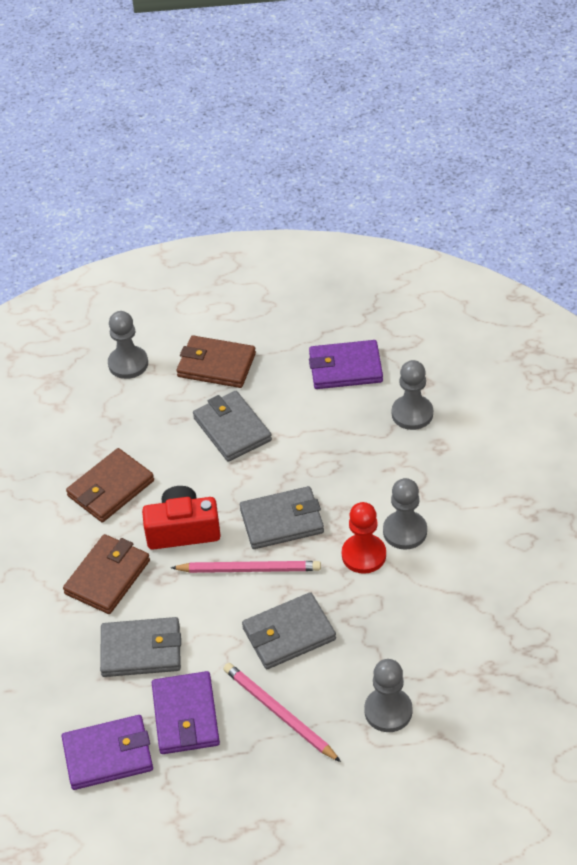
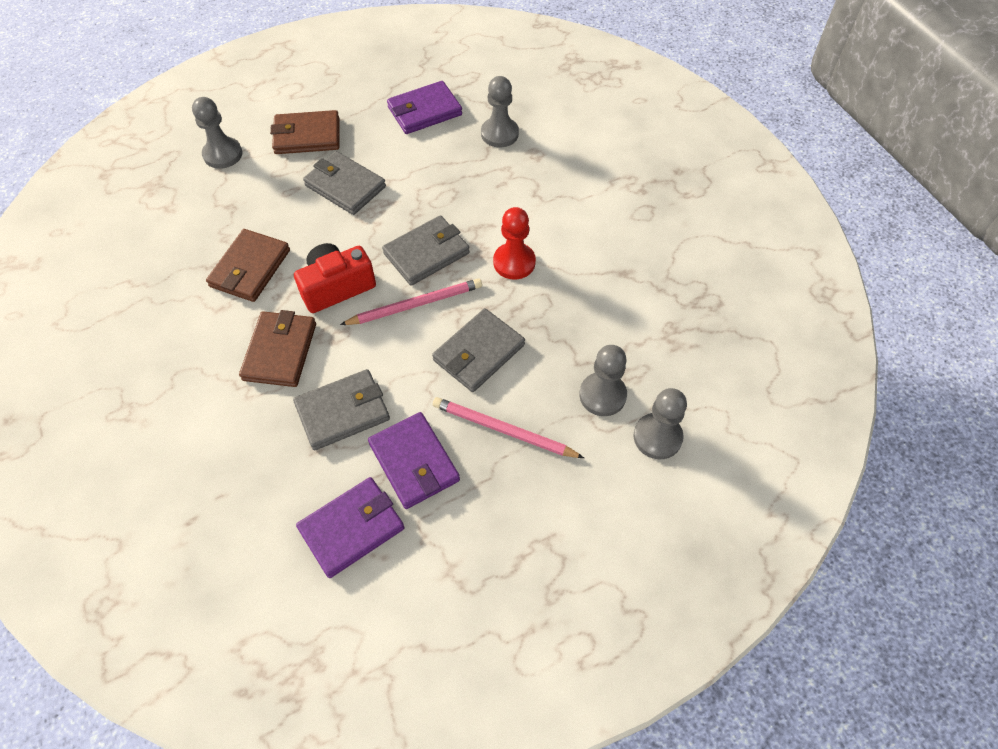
camera: 25 degrees left, 10 degrees up
grey pawn [383,478,427,550] -> grey pawn moved to [634,388,687,459]

